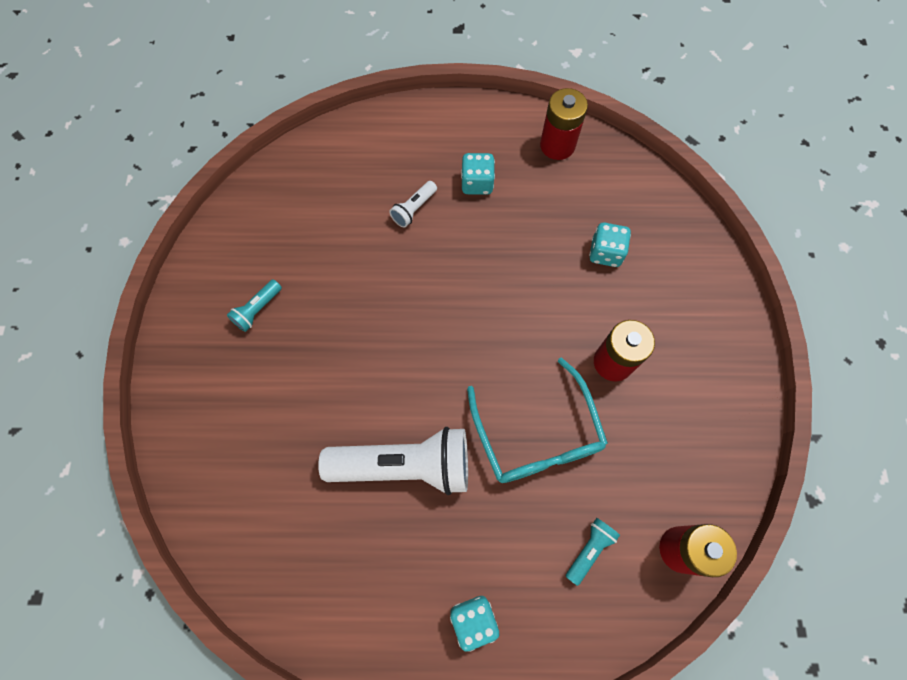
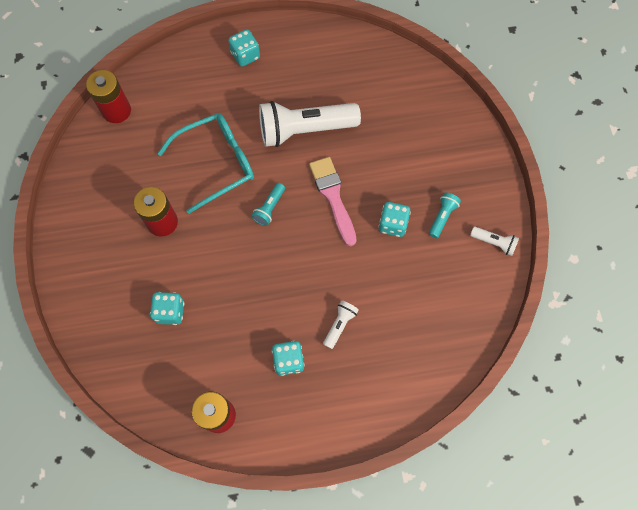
camera: 170 degrees right, 0 degrees up
turquoise glasses [467,357,608,483] -> turquoise glasses turned 90 degrees clockwise [157,113,254,214]
turquoise flashlight [566,518,620,586] -> turquoise flashlight moved to [251,183,285,226]
none -> pink brush [309,157,357,246]
none -> turquoise dice [378,202,411,237]
none -> white flashlight [470,227,519,256]

